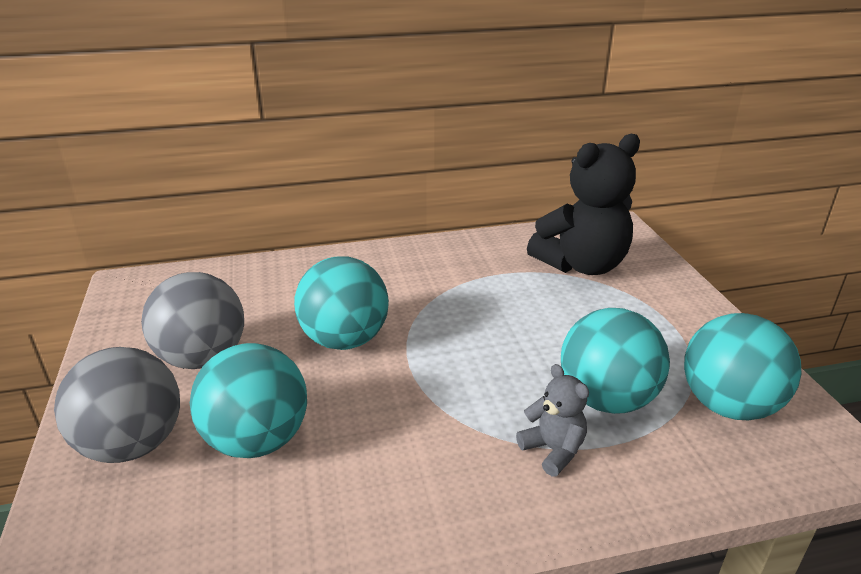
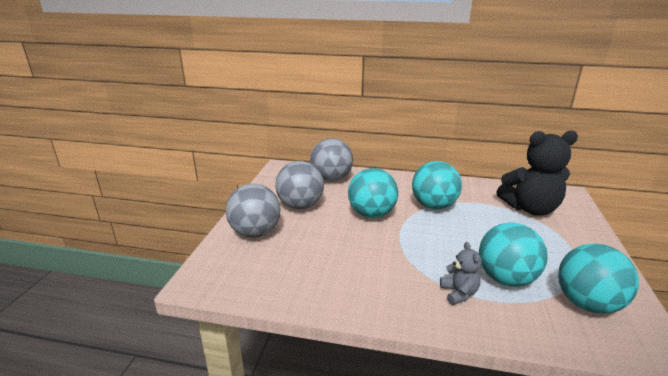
camera: 25 degrees right, 5 degrees down
turquoise ball [190,343,307,458] -> turquoise ball moved to [412,161,462,210]
none -> grey ball [310,138,353,181]

